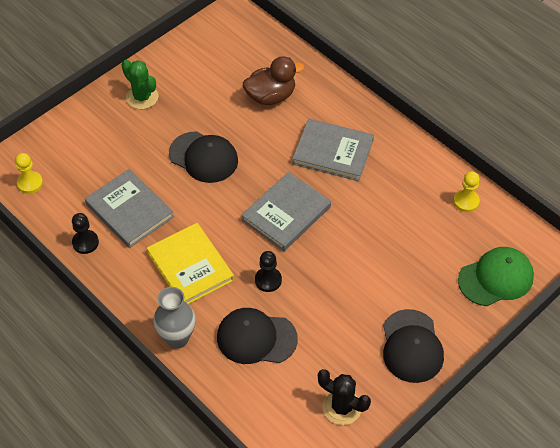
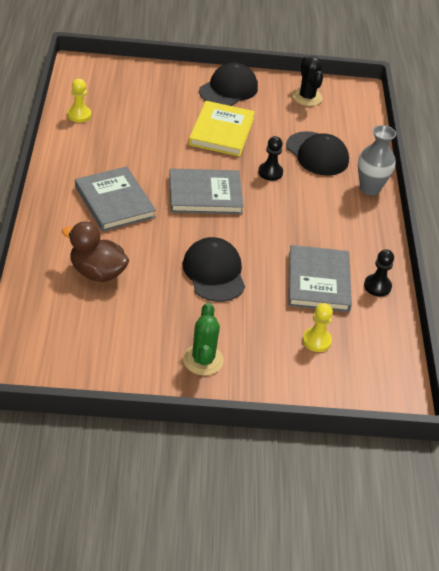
camera: 140 degrees left, 10 degrees down
yellow pawn [15,153,43,194] -> yellow pawn moved to [303,303,333,352]
yellow book [147,223,234,304] -> yellow book moved to [188,101,255,157]
green cap [458,247,534,306] -> none

